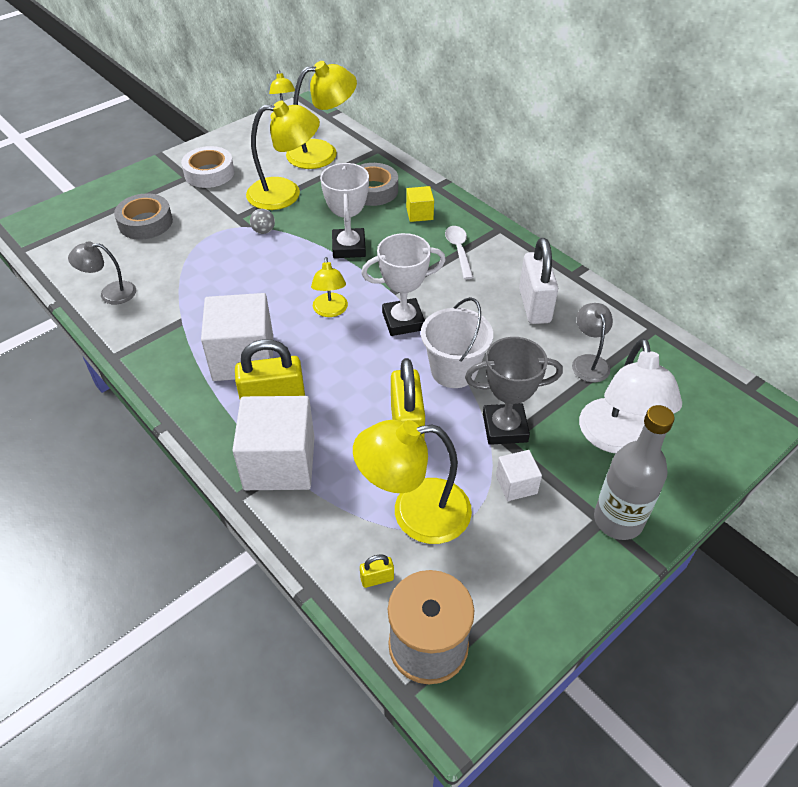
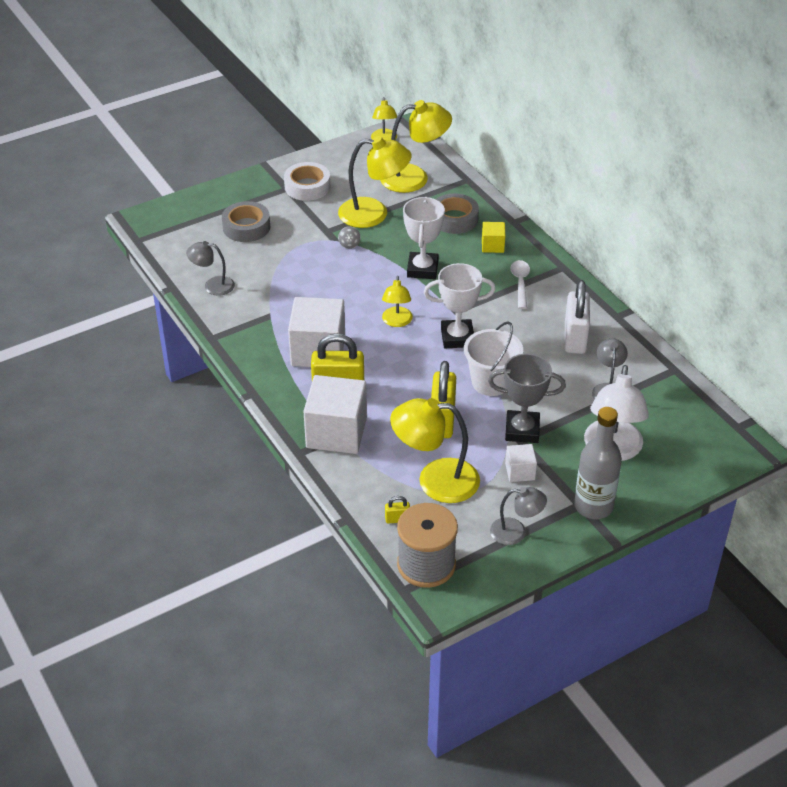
camera: 10 degrees right, 5 degrees down
none -> grey lamp [490,487,547,545]

